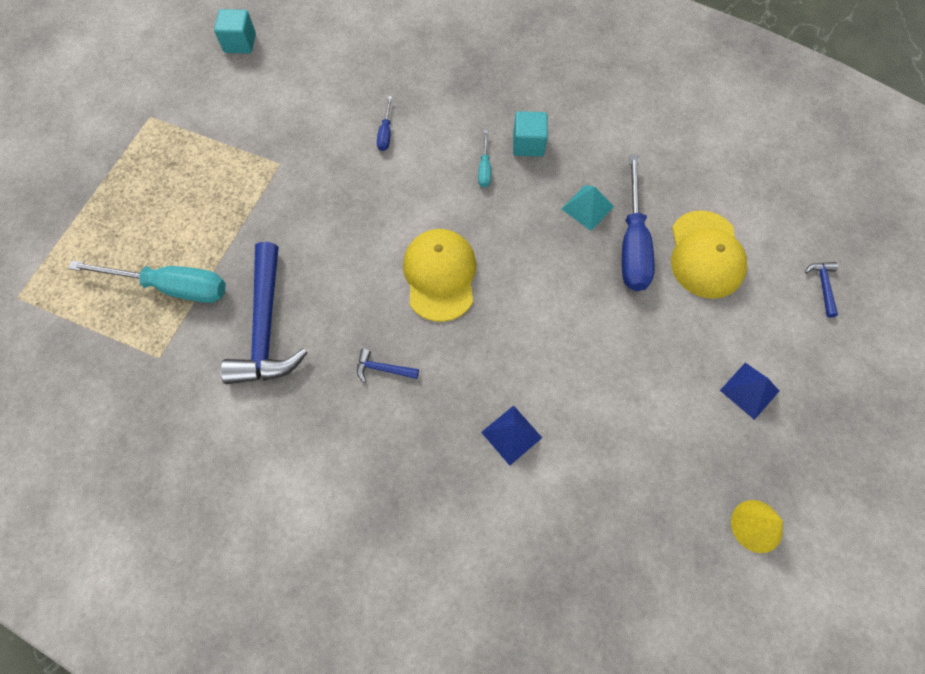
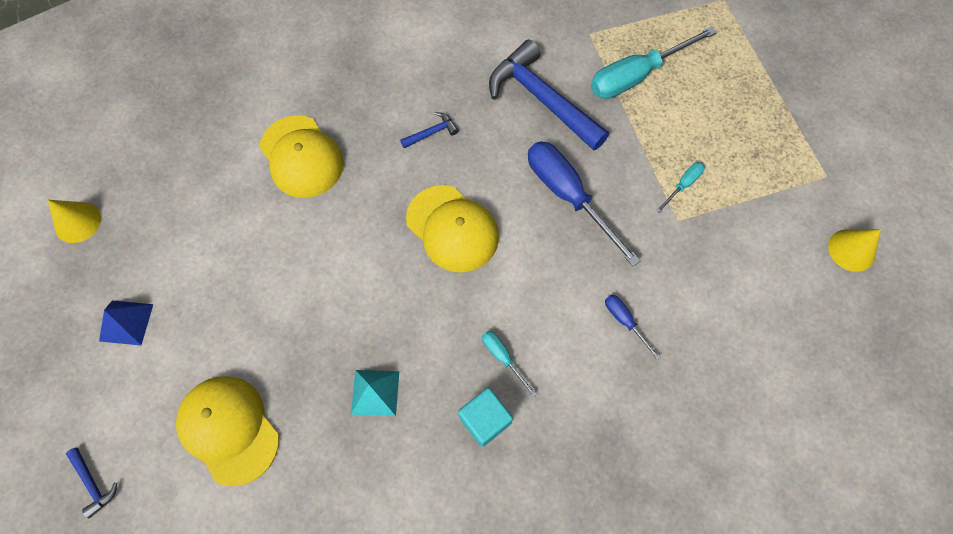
camera: 140 degrees right, 0 degrees up
turquoise cube [214,9,256,54] -> none
blue pyramid [481,405,542,466] -> yellow cap [259,115,344,198]
blue screwdriver [622,155,654,291] -> blue screwdriver moved to [528,141,641,267]
none -> turquoise screwdriver [656,162,705,213]
none -> yellow cone [828,229,881,272]

